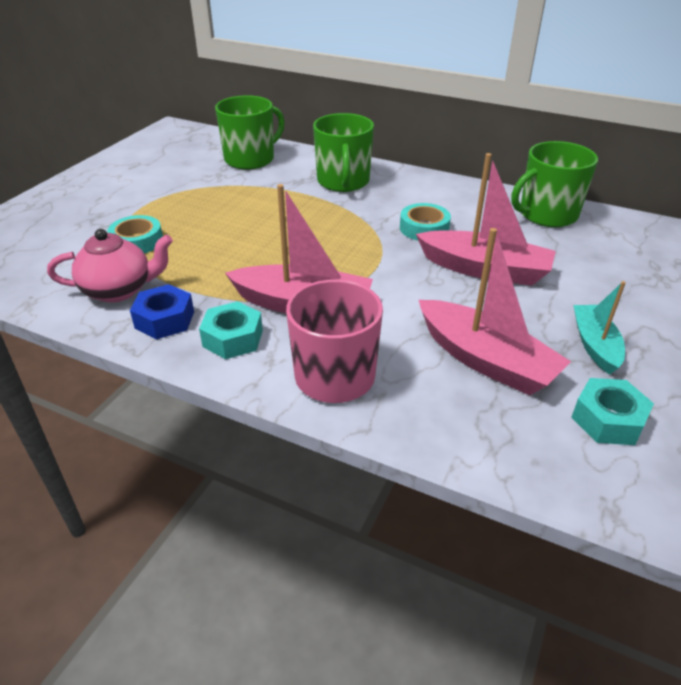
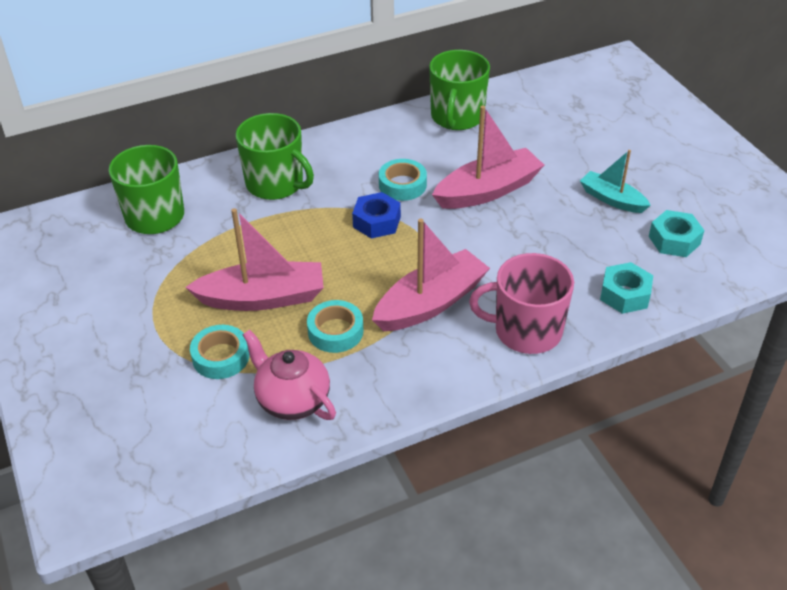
camera: 50 degrees left, 5 degrees up
pink teapot [47,229,173,302] -> pink teapot turned 75 degrees counterclockwise [243,330,336,420]
blue nut [130,284,194,339] -> blue nut moved to [352,192,401,239]
turquoise nut [199,301,263,359] -> turquoise nut moved to [600,262,653,314]
pink boat [419,228,571,396] -> pink boat moved to [185,208,324,311]
none -> turquoise tape [307,300,363,353]

